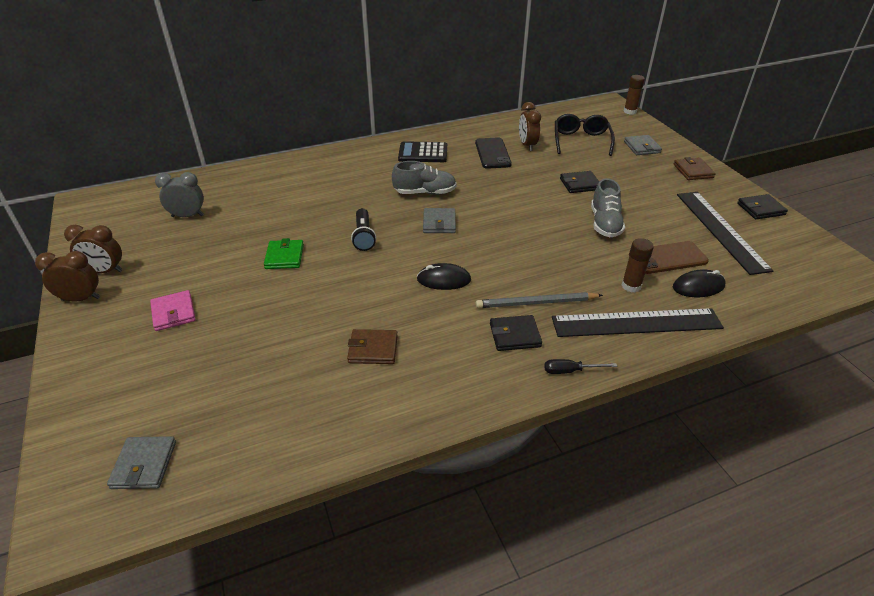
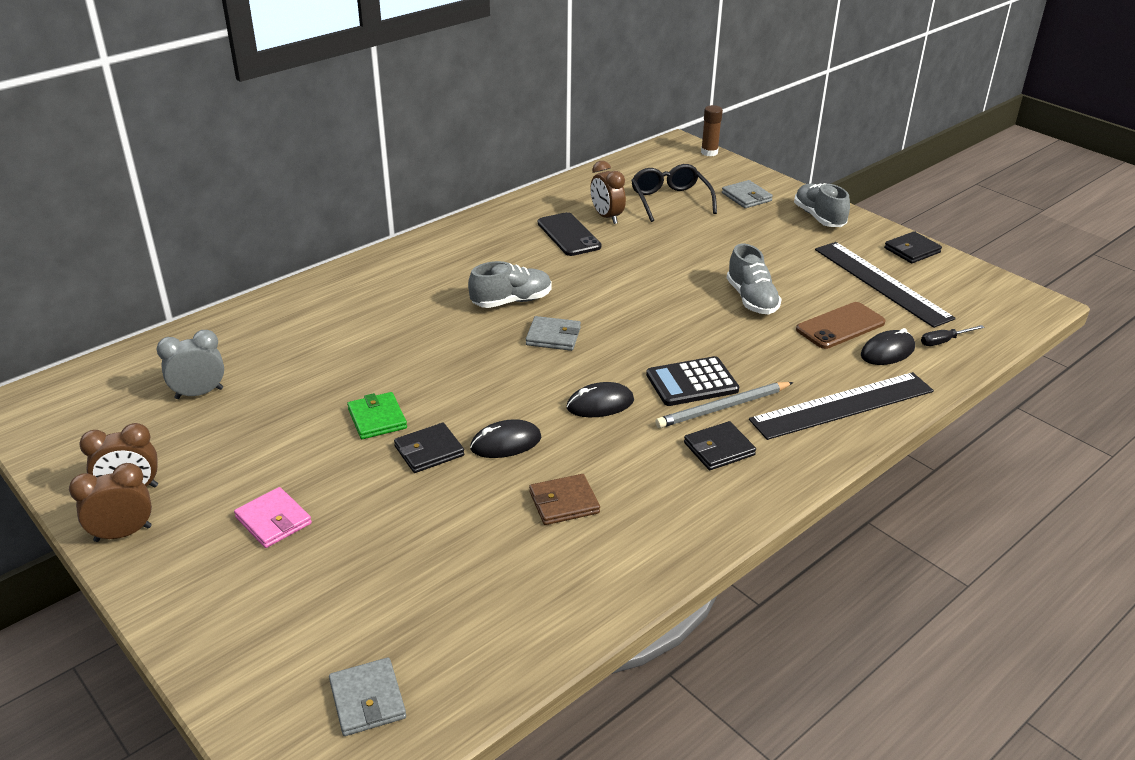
camera: 20 degrees left, 5 degrees down
black flashlight [351,208,376,251] -> none
black calculator [398,141,447,162] -> black calculator moved to [646,356,739,406]
grey wallet [423,208,456,233] -> grey wallet turned 60 degrees counterclockwise [526,316,581,351]
black screwdriver [544,359,617,374] -> black screwdriver moved to [921,325,985,346]
black wallet [560,171,599,193] -> black wallet moved to [394,423,464,473]
brown glue stick [622,238,654,293] -> none
brown wallet [674,157,716,180] -> grey shoe [794,183,850,227]
none -> black mouse [470,419,541,458]

